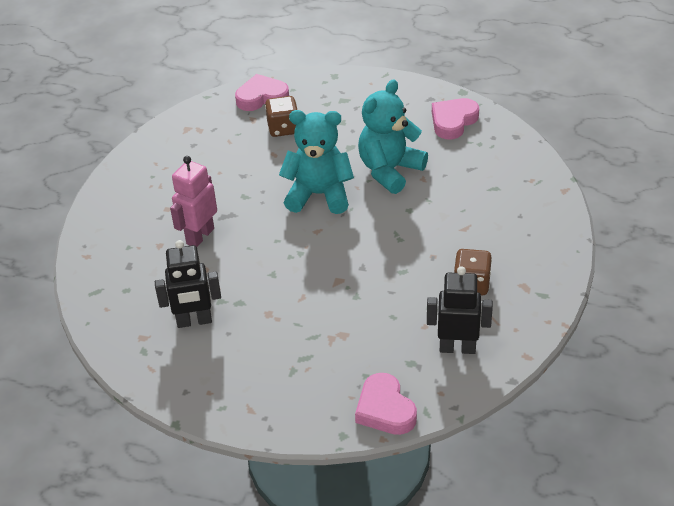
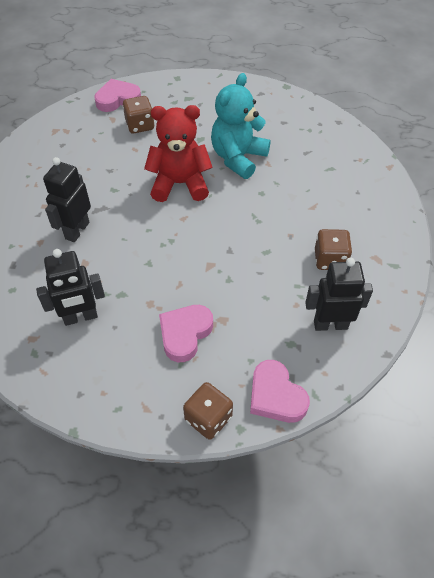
camera: 10 degrees left, 10 degrees up
pink robot [170,156,217,247] -> black robot [43,157,91,242]
turquoise teddy bear [279,110,354,214] -> red teddy bear [144,105,213,202]
pink heart [432,98,479,140] -> pink heart moved to [159,305,213,362]
none -> brown dice [183,382,233,440]

